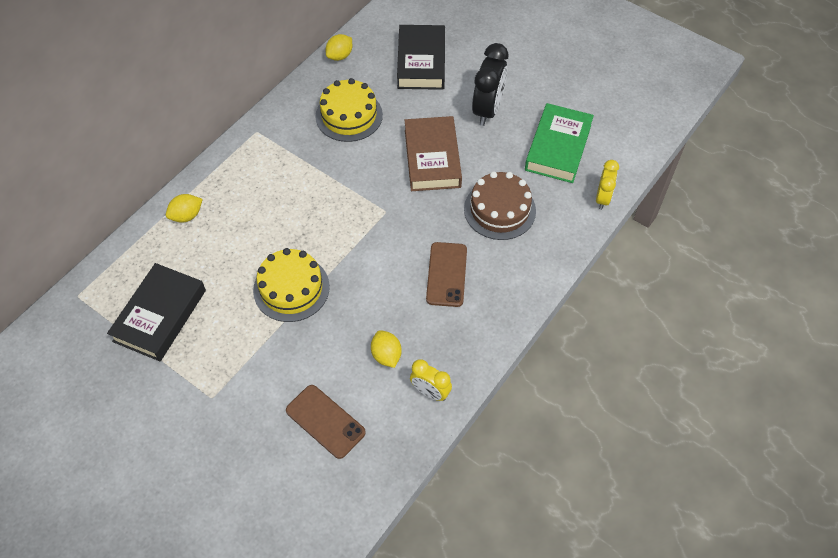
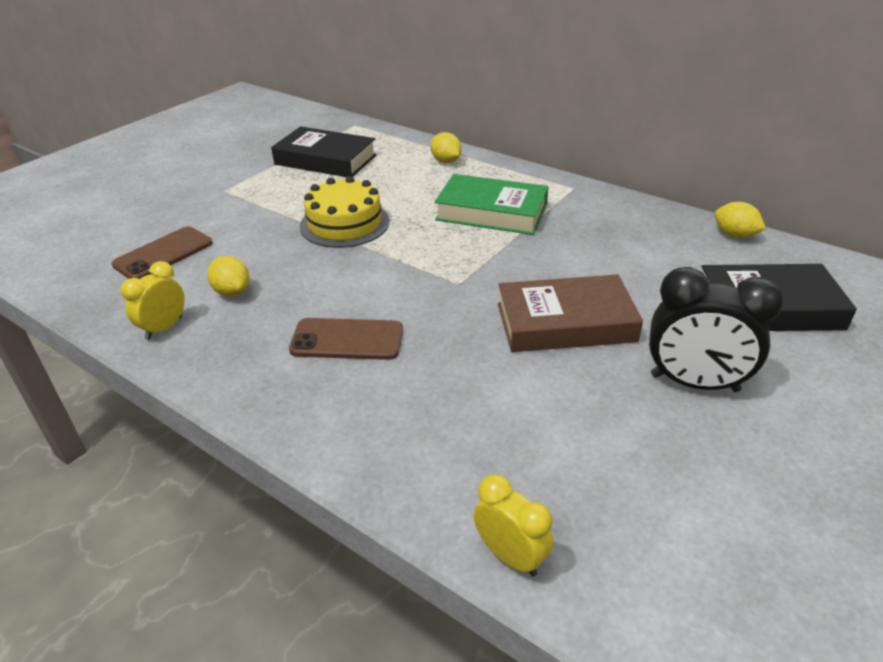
camera: 90 degrees right, 20 degrees down
yellow cake [315,78,383,142] -> none
yellow lemon [371,330,402,368] -> yellow lemon turned 75 degrees clockwise [207,256,250,296]
brown cake [464,171,536,240] -> none
green book [525,103,594,183] -> green book moved to [435,174,548,235]
yellow clock [596,160,619,210] -> yellow clock turned 150 degrees counterclockwise [474,474,553,577]

